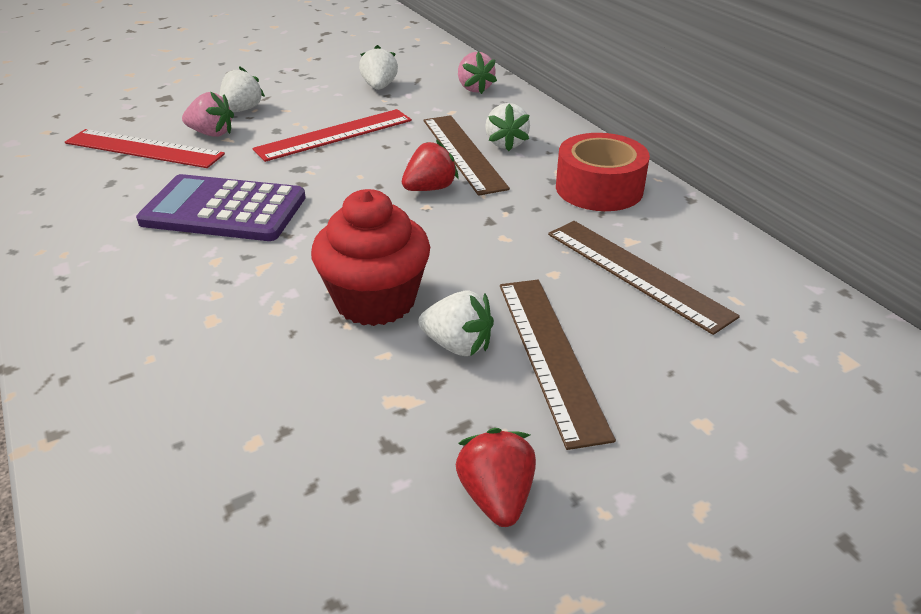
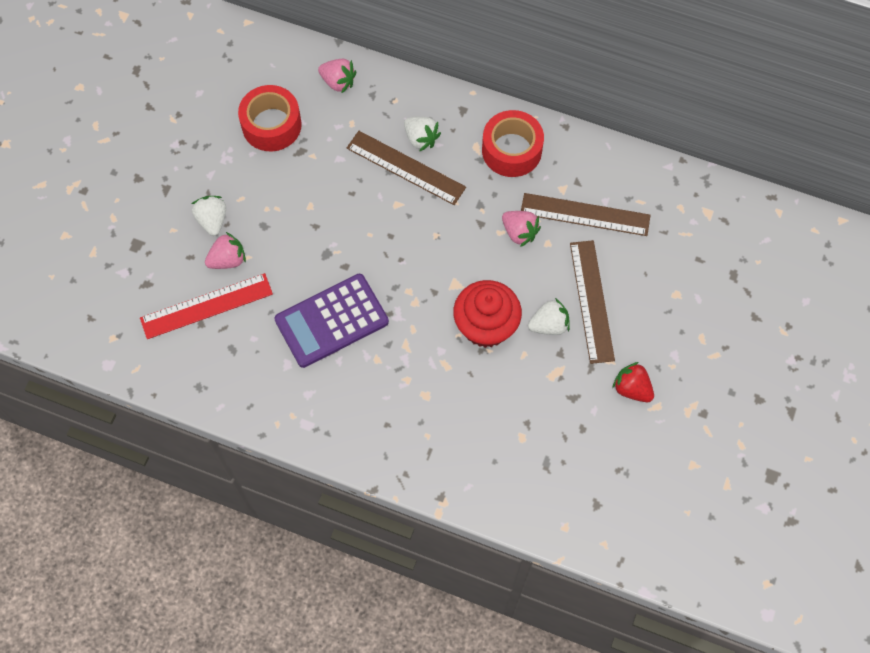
camera: 40 degrees left, 30 degrees up
red ruler [252,109,412,162] -> none
white strawberry [359,45,398,90] -> red tape [238,85,302,151]
red strawberry [402,140,458,191] -> none
brown ruler [500,280,616,450] -> brown ruler turned 45 degrees clockwise [570,240,615,364]
none -> pink strawberry [502,211,541,247]

